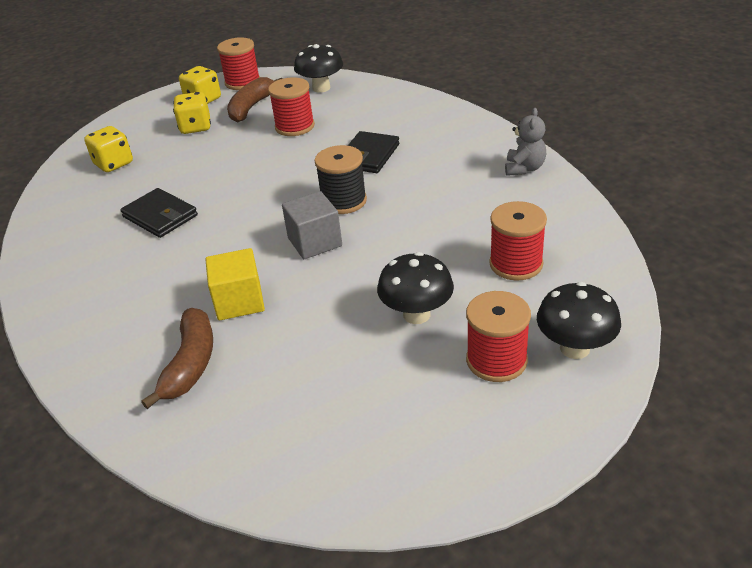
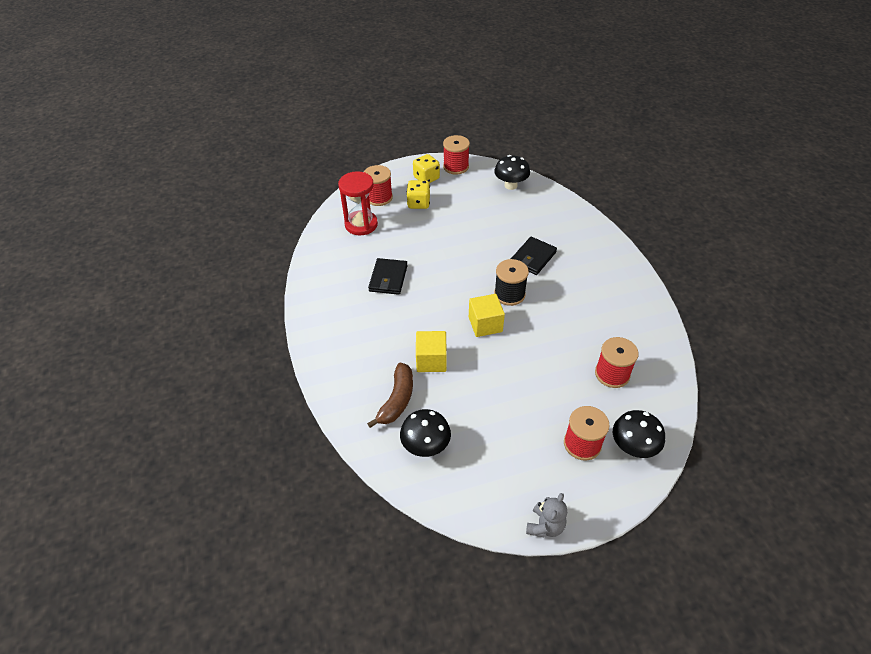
camera: 10 degrees right, 10 degrees up
yellow dice [84,126,133,172] -> red hourglass [338,171,378,235]
black wallet [120,188,198,238] -> black wallet turned 45 degrees clockwise [368,258,408,295]
brown banana [227,77,283,122] -> none
red spool [268,77,315,136] -> red spool moved to [364,165,393,206]
grey cube [282,191,342,259] -> yellow cube [469,294,505,337]
black mushroom [377,252,454,324] -> black mushroom moved to [400,409,451,457]
grey teddy bear [505,108,546,176] -> grey teddy bear moved to [526,493,567,537]

